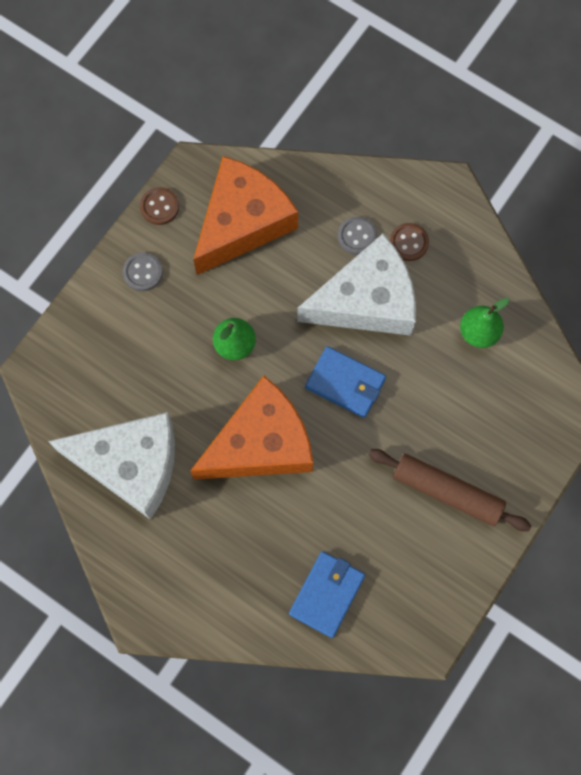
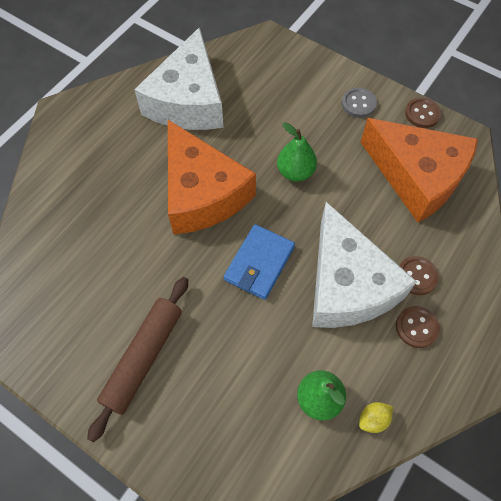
camera: 90 degrees right, 10 degrees down
blue wallet [289,551,365,638] -> none
grey button [338,217,377,255] -> brown button [399,256,439,295]
none -> yellow lemon [359,402,393,433]

